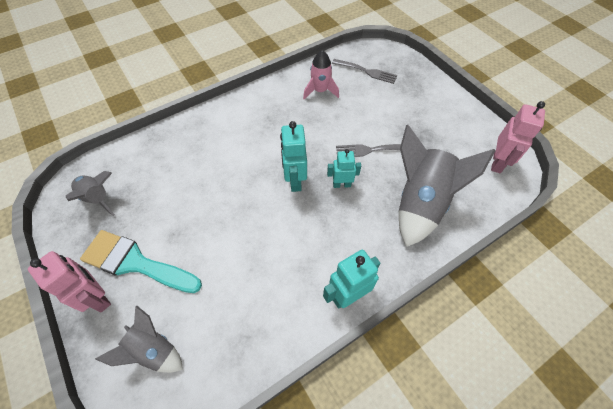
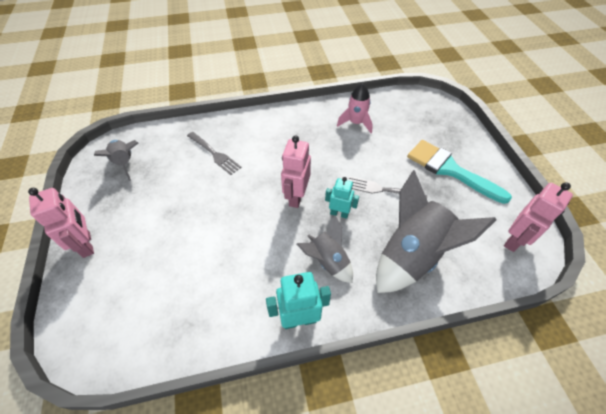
camera: 20 degrees right, 5 degrees down
turquoise brush [80,230,202,293] -> turquoise brush moved to [407,140,512,204]
grey rocket [95,305,183,373] -> grey rocket moved to [297,216,353,283]
turquoise robot [280,121,307,192] -> pink robot [281,135,311,208]
grey fork [332,59,398,84] -> grey fork moved to [187,132,241,175]

